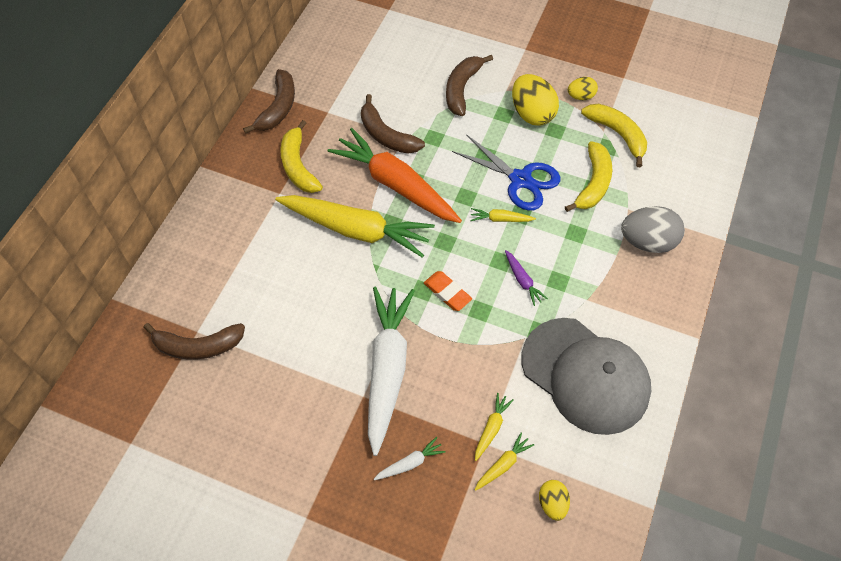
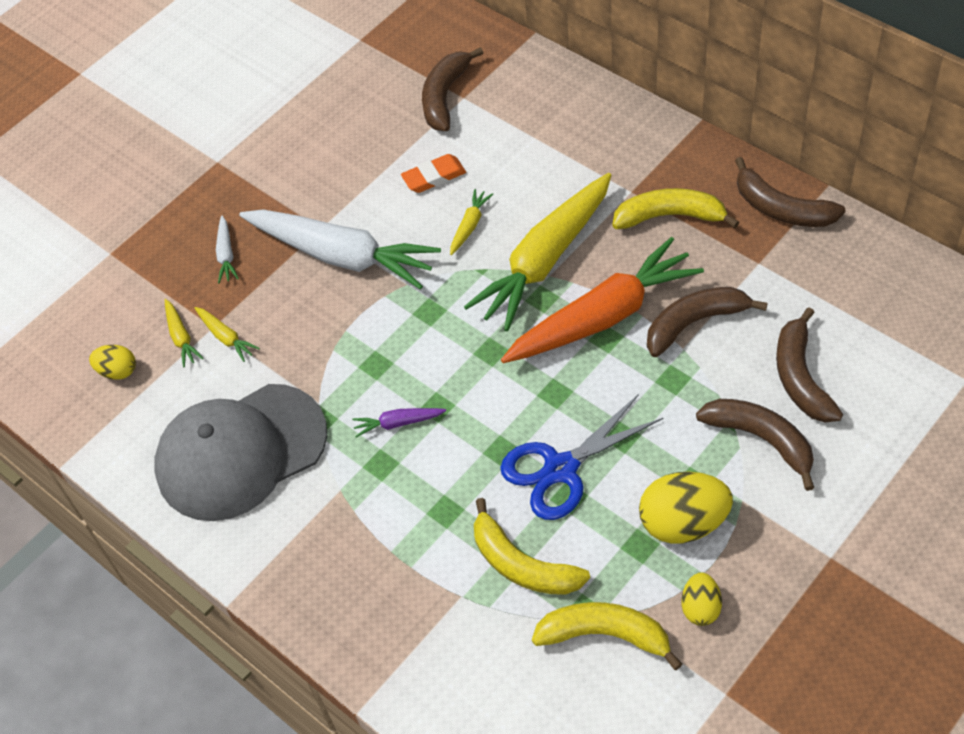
camera: 115 degrees right, 5 degrees down
orange eraser [424,271,472,311] -> orange eraser moved to [401,154,466,193]
yellow carrot [470,208,536,222] -> yellow carrot moved to [450,189,493,255]
yellow banana [581,104,647,167] -> yellow banana turned 150 degrees counterclockwise [532,602,682,670]
grey egg [621,206,685,253] -> none
none -> brown banana [776,307,843,423]

